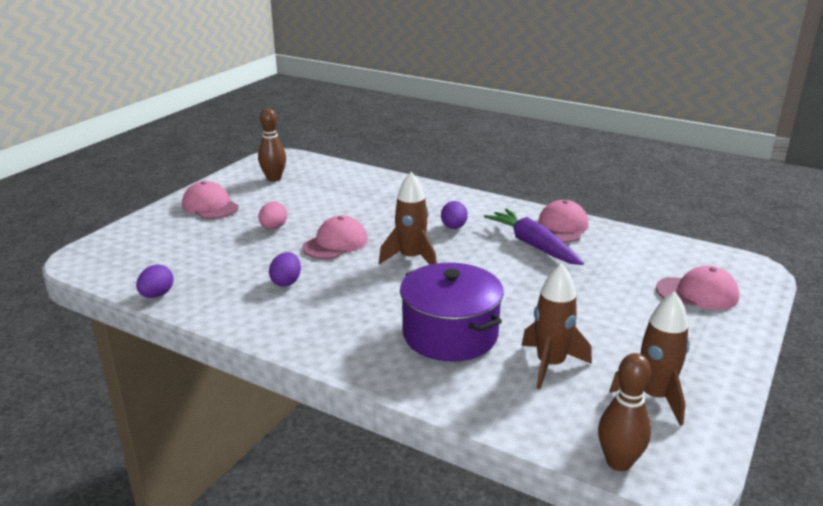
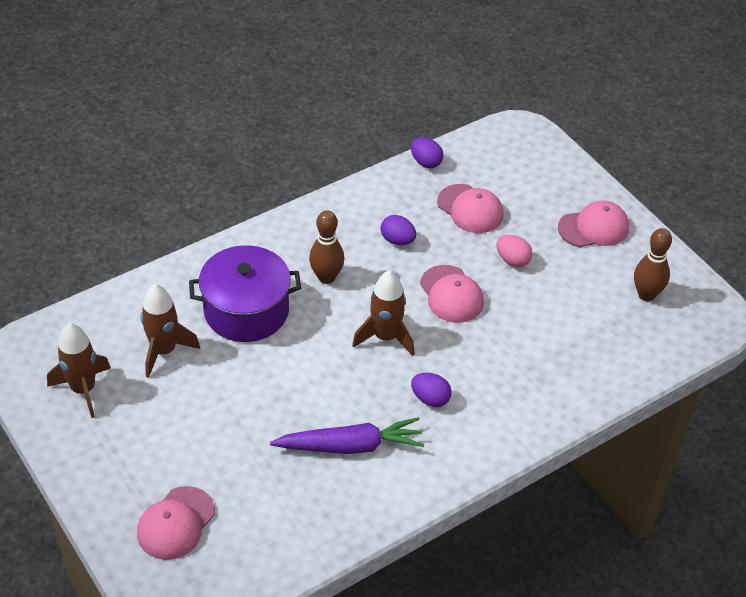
camera: 115 degrees right, 20 degrees up
pink cap [538,200,588,243] -> pink cap moved to [437,184,504,233]
brown bowling pin [598,353,651,471] -> brown bowling pin moved to [309,210,344,284]

